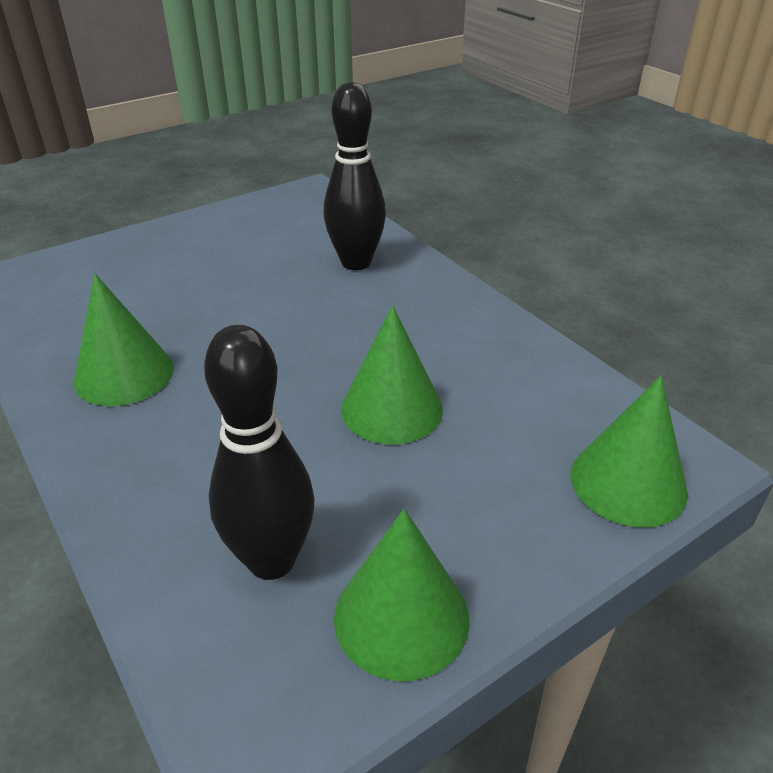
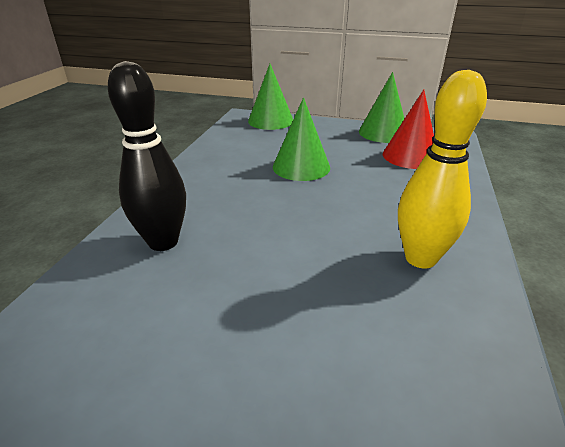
camera: 130 degrees left, 5 degrees down
green cone [74,274,174,406] -> yellow bowling pin [398,70,487,269]
black bowling pin [204,325,314,580] -> red cone [383,90,434,169]

